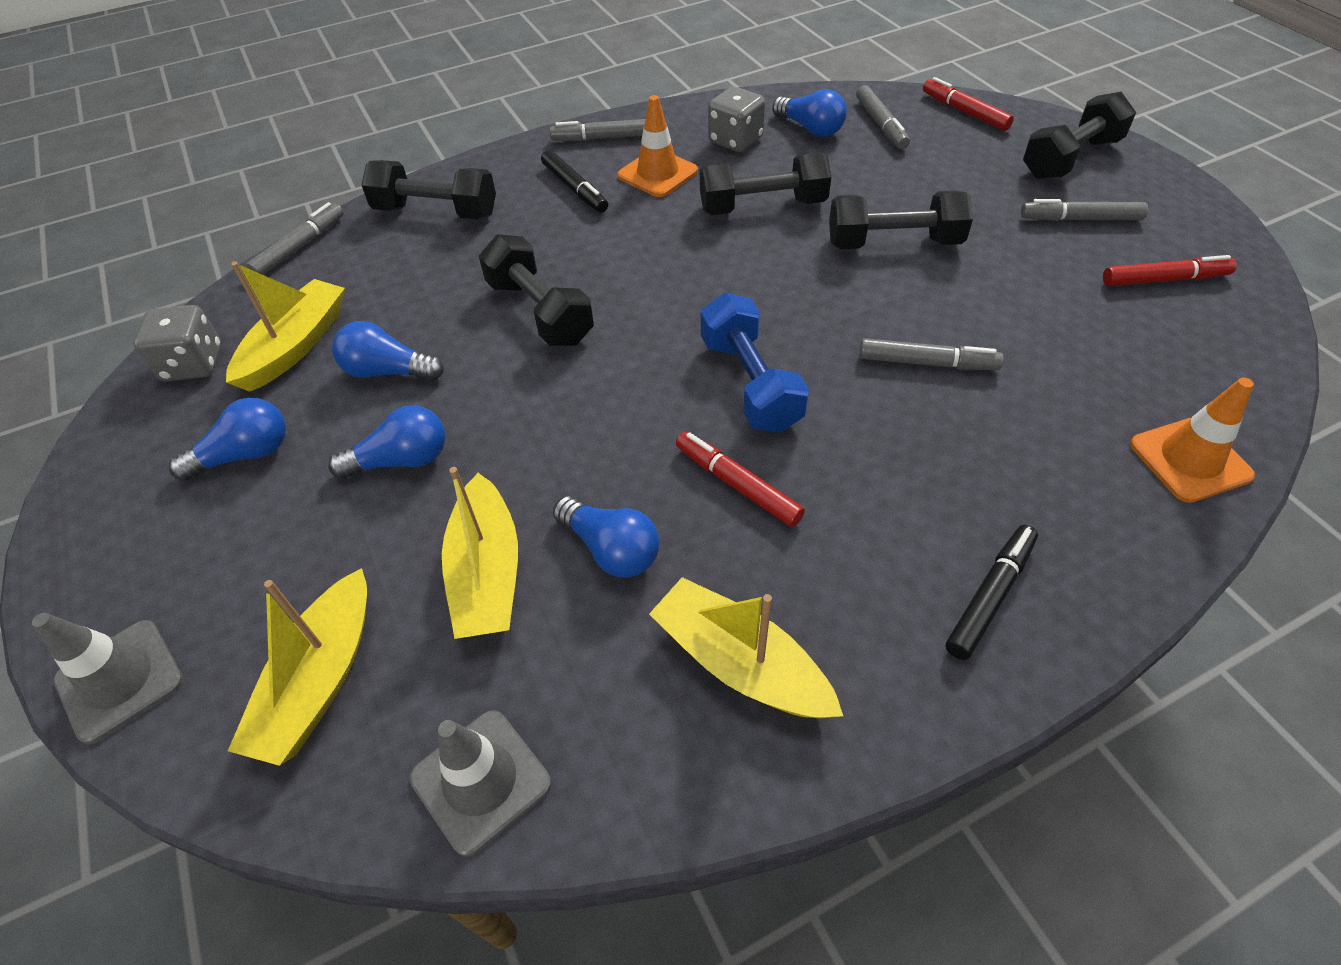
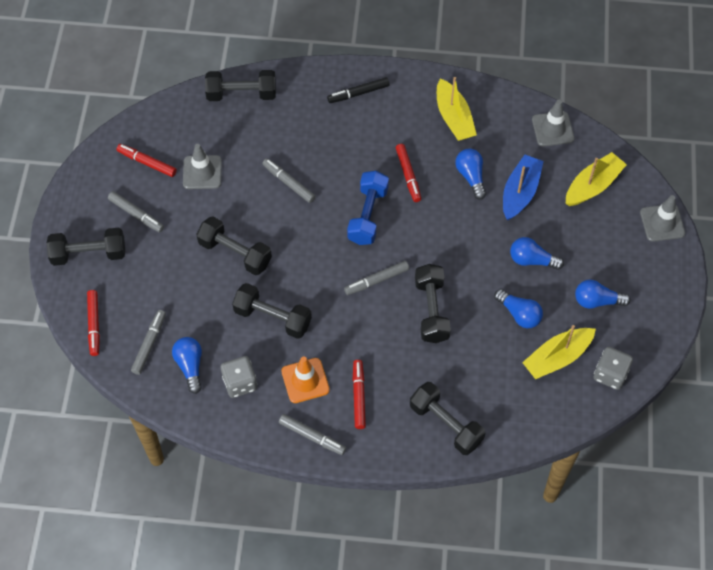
camera: 150 degrees left, 10 degrees up
grey marker [246,202,344,275] -> grey marker moved to [344,261,409,295]
yellow boat [442,467,518,639] -> blue boat [503,155,544,220]
black marker [541,150,608,213] -> red marker [353,360,366,429]
orange traffic cone [1130,378,1255,503] -> black dumbbell [205,70,276,101]
none -> grey traffic cone [183,144,222,189]

